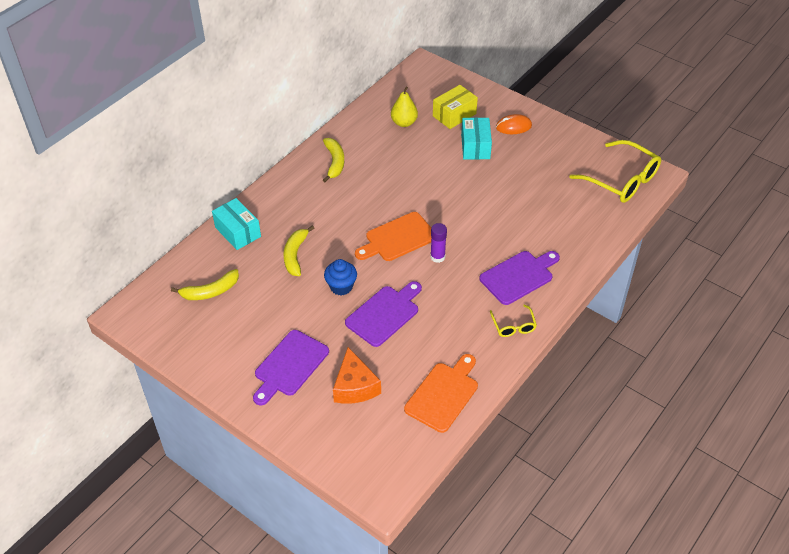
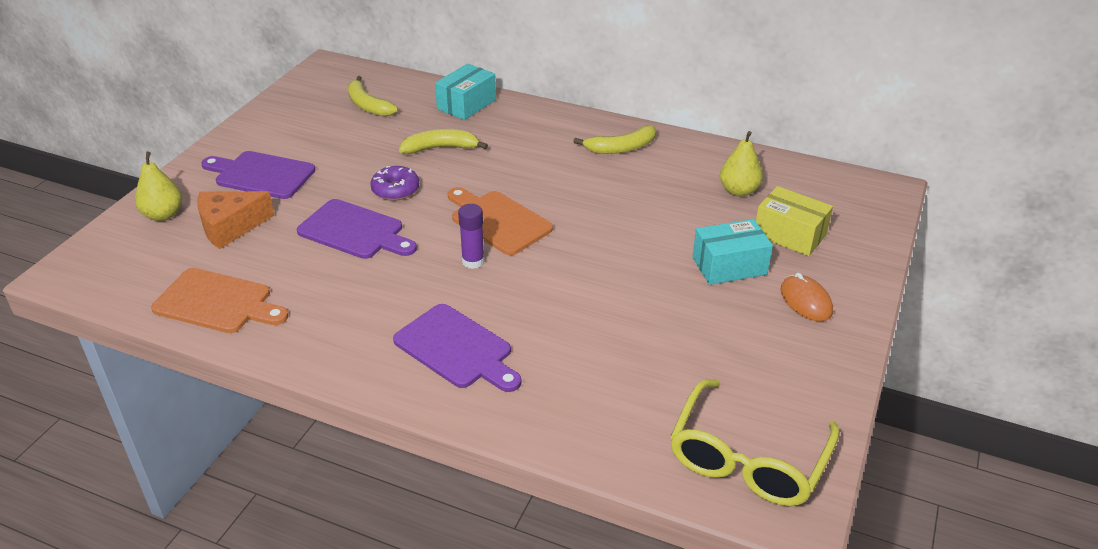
camera: 75 degrees right, 10 degrees down
blue cupcake [324,259,357,295] -> purple donut [370,166,419,201]
yellow glasses [490,305,537,337] -> none
none -> yellow pear [135,152,182,221]

